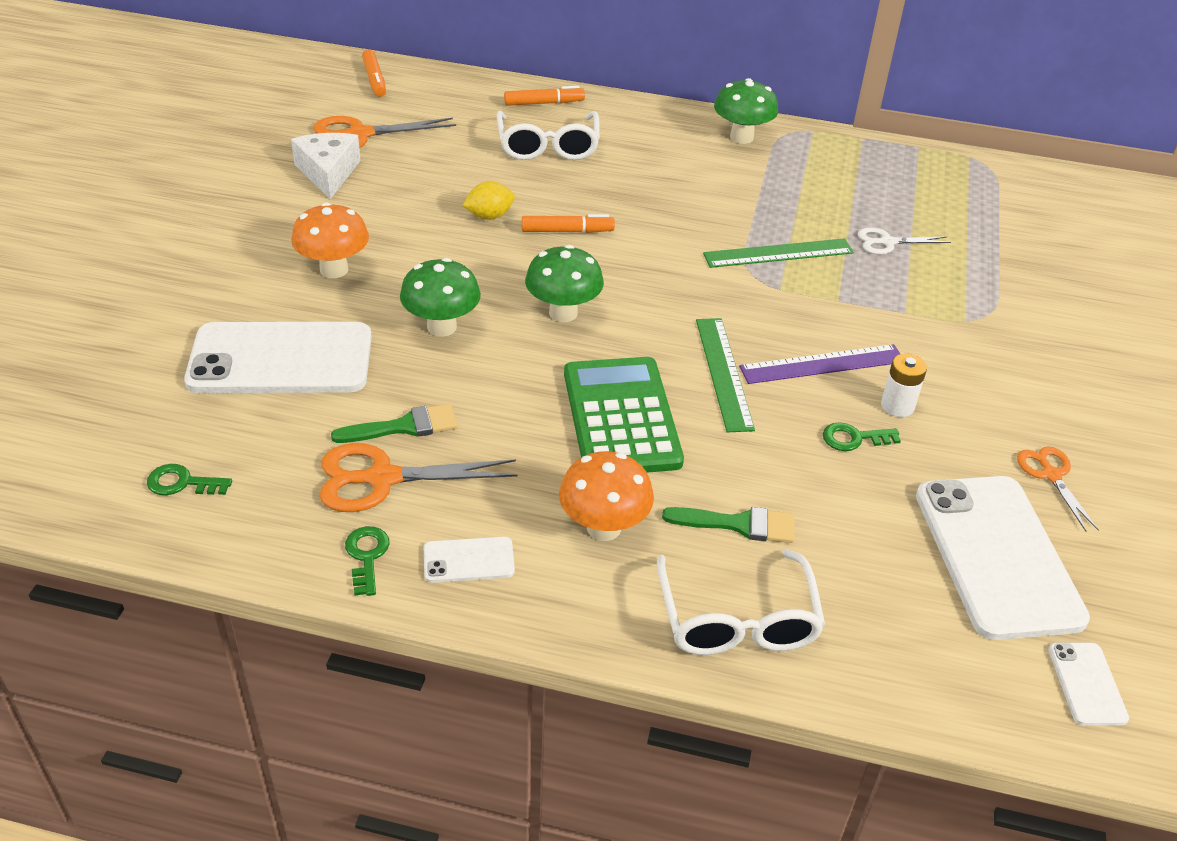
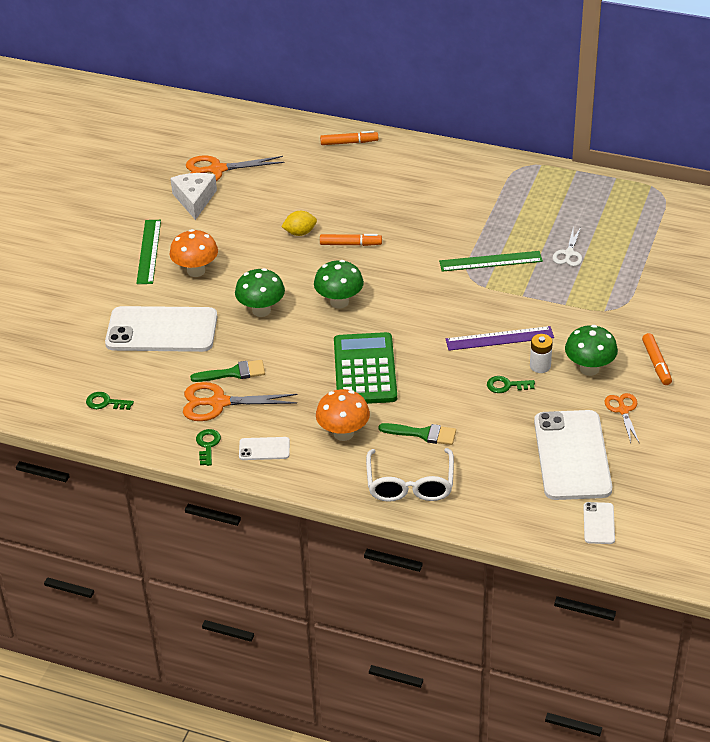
camera: 10 degrees right, 0 degrees up
orange marker [362,49,386,97] -> orange marker moved to [642,333,672,385]
white glasses [496,111,600,160] -> none
green ruler [696,318,755,433] -> green ruler moved to [136,220,161,284]
green mushroom [714,78,778,144] -> green mushroom moved to [565,325,618,376]
white scissors [858,227,951,254] -> white scissors turned 75 degrees counterclockwise [553,227,582,266]

